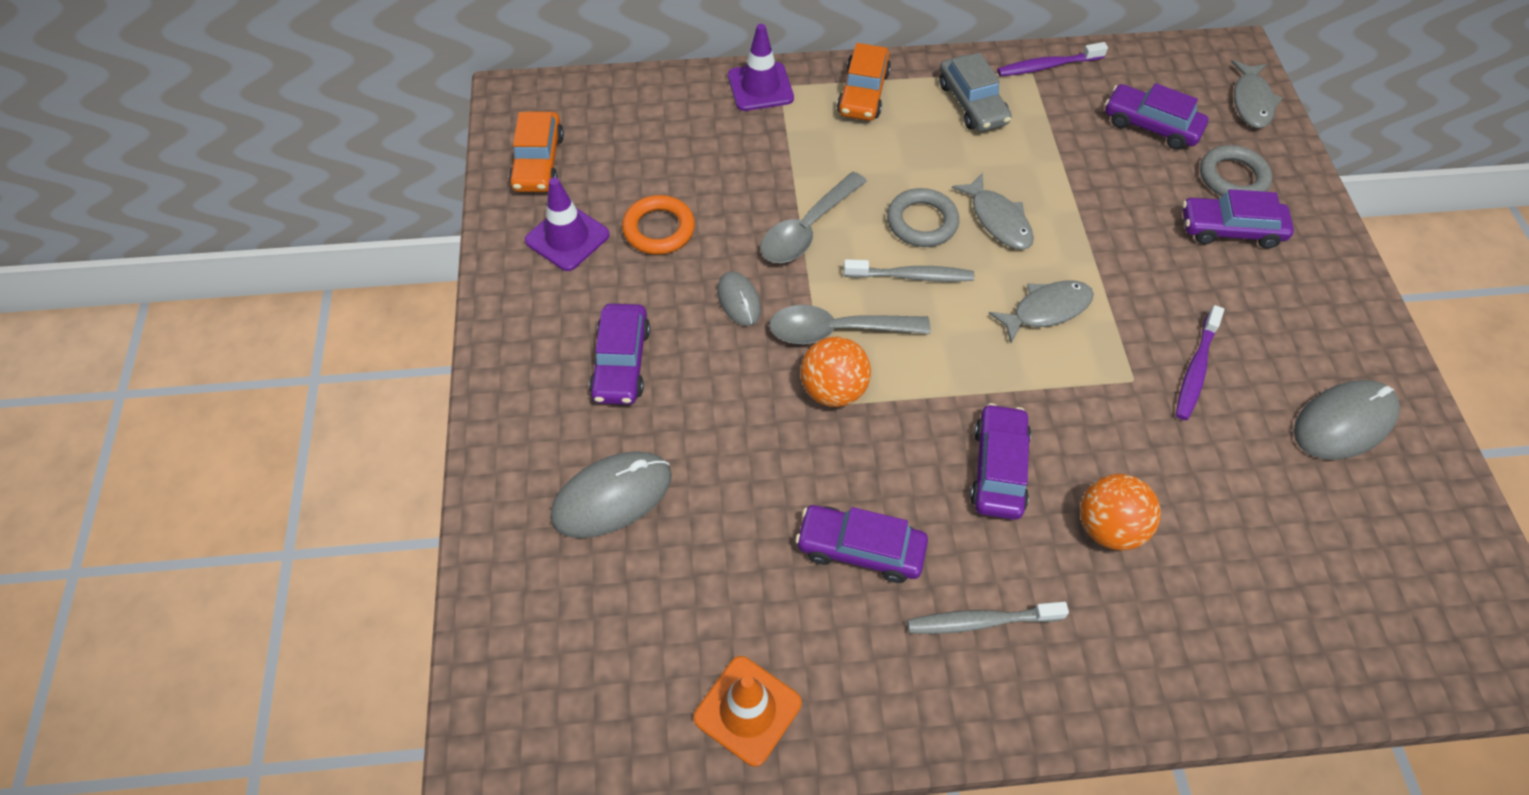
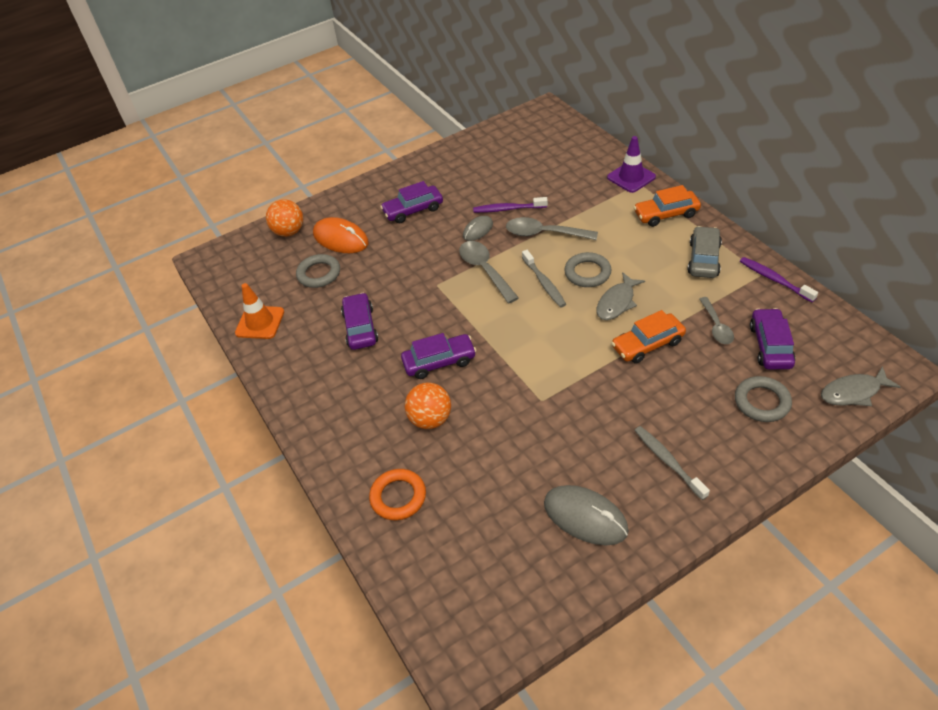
camera: 70 degrees right, 10 degrees down
orange car [509,111,564,192] -> orange car moved to [611,310,686,363]
purple traffic cone [525,178,610,271] -> none
grey mouse [550,452,672,538] -> orange mouse [313,217,369,253]
orange ring [622,195,695,255] -> orange ring moved to [369,469,426,520]
orange ball [800,336,871,407] -> orange ball moved to [266,199,303,237]
grey toothbrush [907,602,1069,634] -> grey toothbrush moved to [634,426,710,500]
grey car [939,53,1012,131] -> grey car turned 150 degrees clockwise [687,226,722,278]
grey fish [988,280,1094,343] -> none
purple toothbrush [1176,305,1224,420] -> purple toothbrush moved to [473,197,548,213]
purple car [1182,189,1294,249] -> none
none -> grey ring [296,254,340,288]
none -> grey spoon [699,297,734,344]

